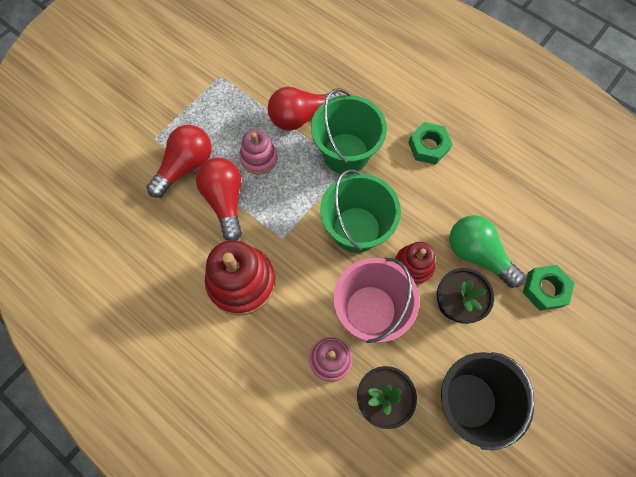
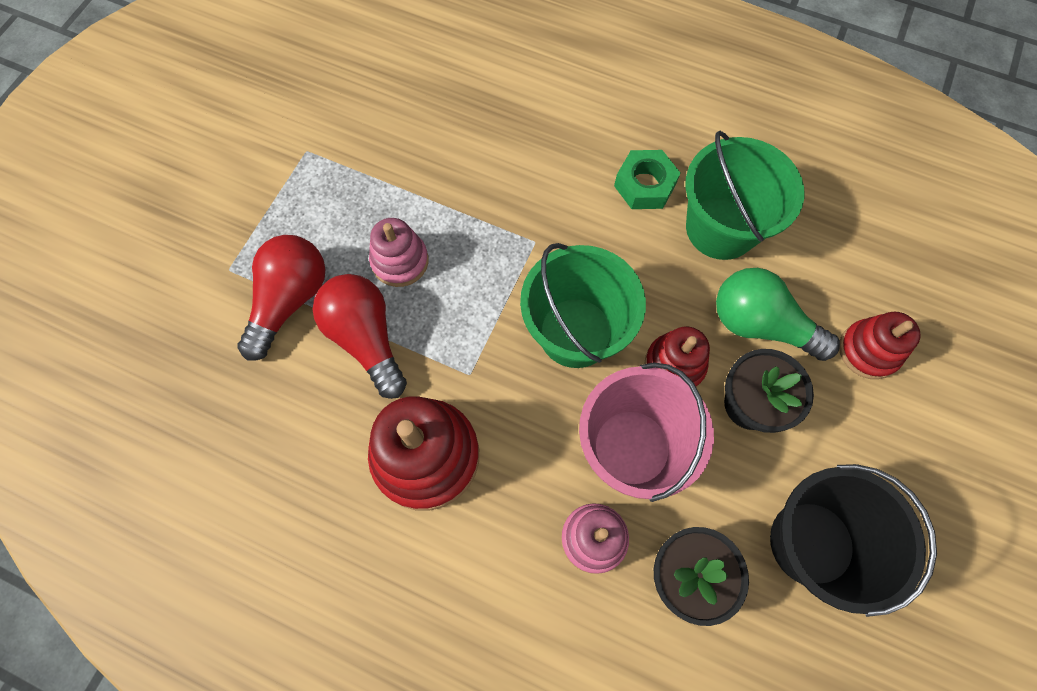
camera: 15 degrees left, 0 degrees up
red light bulb [268,87,341,131] -> none
green bucket [311,88,387,175] -> green bucket moved to [685,131,805,260]
green nut [523,265,575,311] -> red stacking toy [839,312,921,379]

